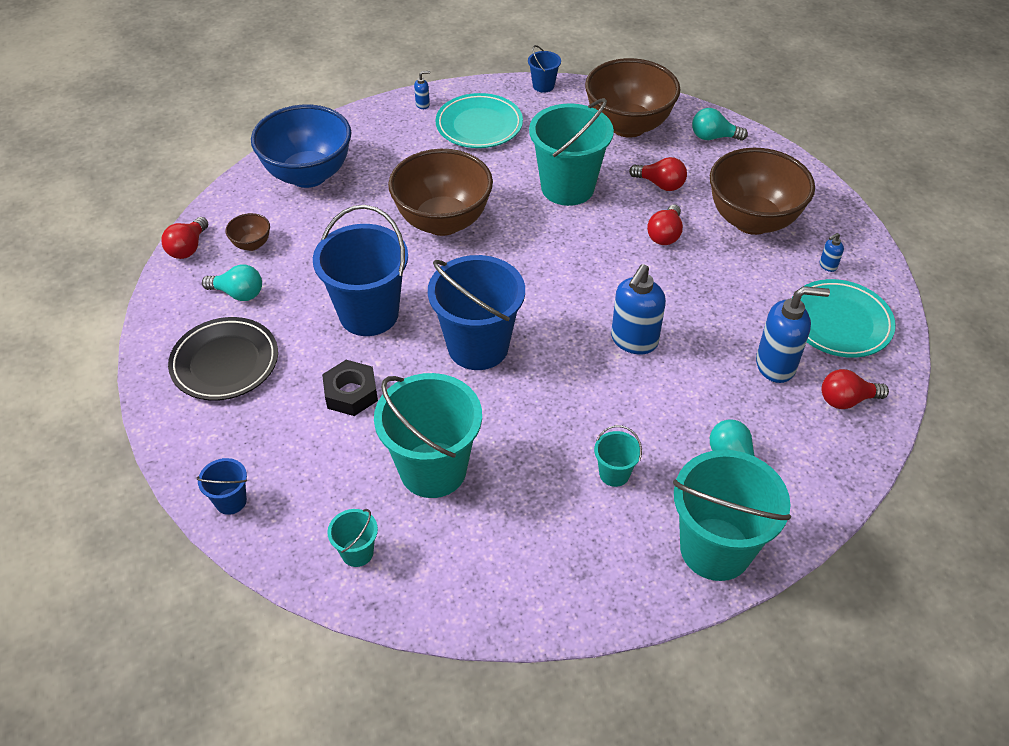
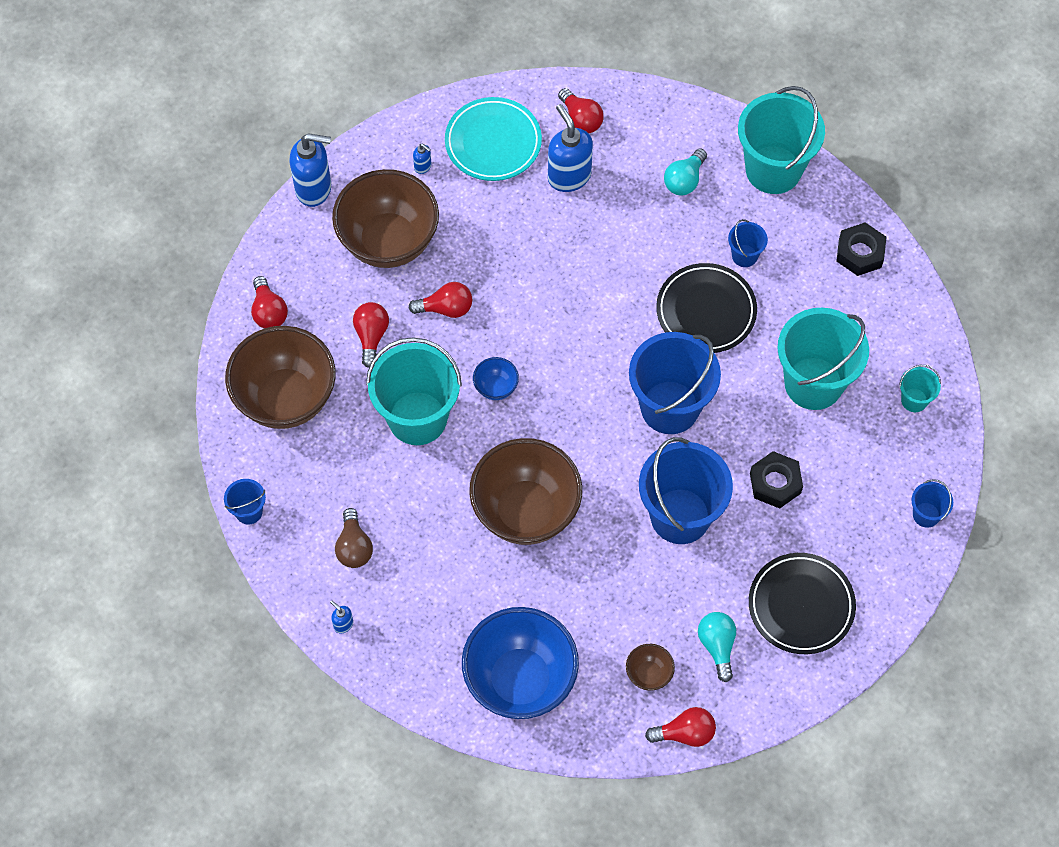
camera: 115 degrees left, 15 degrees up
turquoise plate [436,93,523,148] -> brown light bulb [335,508,373,568]
turquoise bucket [594,425,642,487] -> blue bucket [728,219,768,267]
blue soap dispenser [611,264,666,355] -> blue soap dispenser moved to [289,133,331,207]
turquoise light bulb [692,108,748,141] -> red light bulb [251,276,288,328]
none -> blue bowl [473,357,519,400]
none -> black plate [656,263,757,353]
none -> black nut [836,222,887,276]

